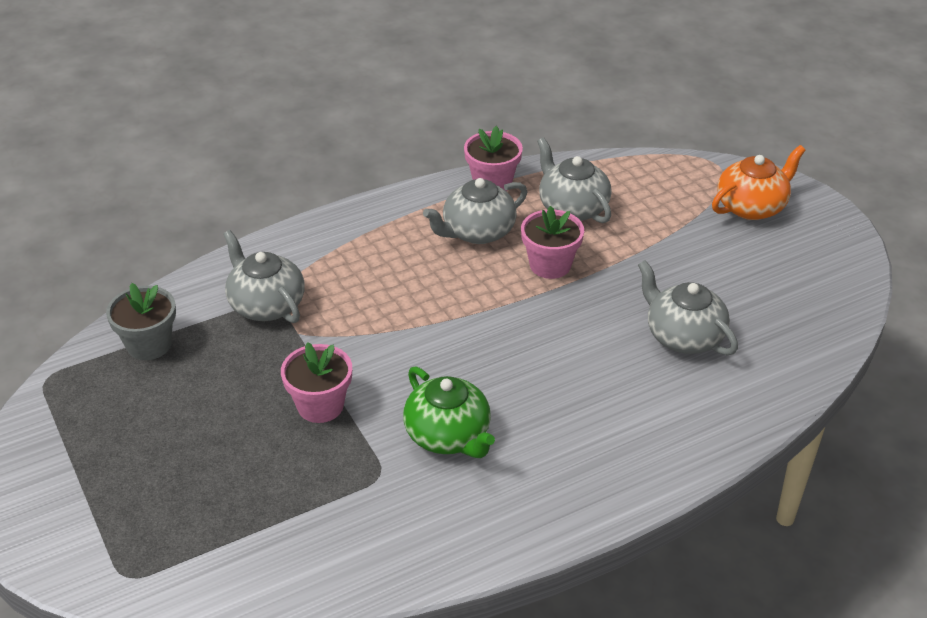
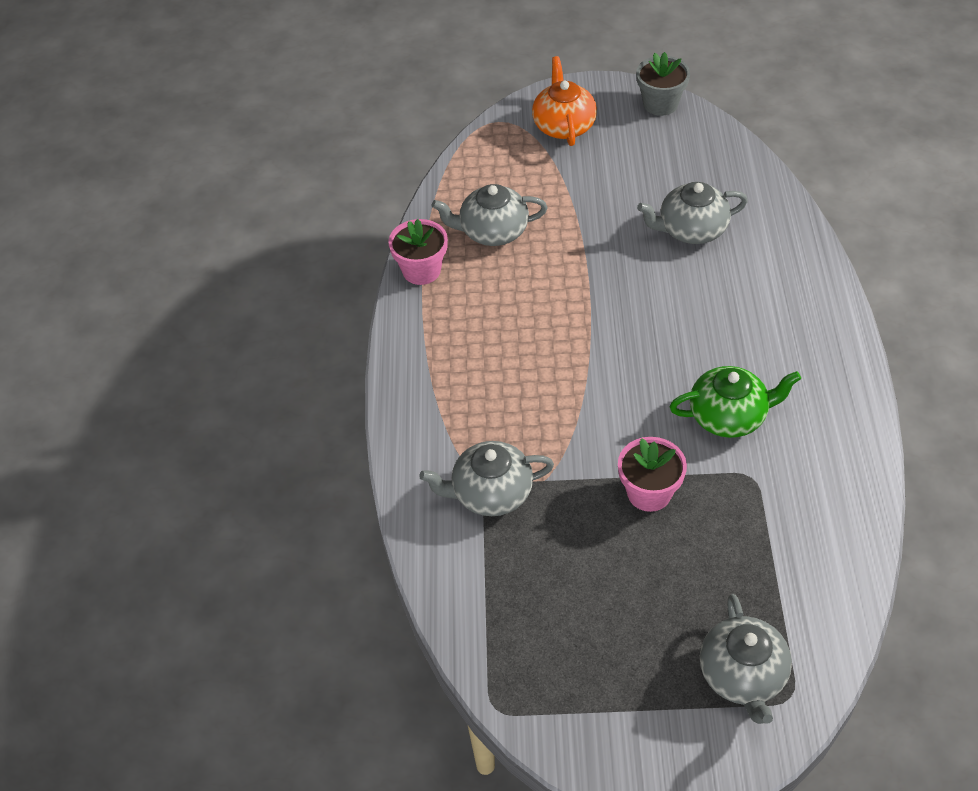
camera: 60 degrees left, 10 degrees up
grey flower pot [106,283,176,360] -> grey flower pot moved to [636,52,690,116]
grey teapot [423,178,527,244] -> grey teapot moved to [700,594,792,724]
pink flower pot [521,206,584,279] -> none

